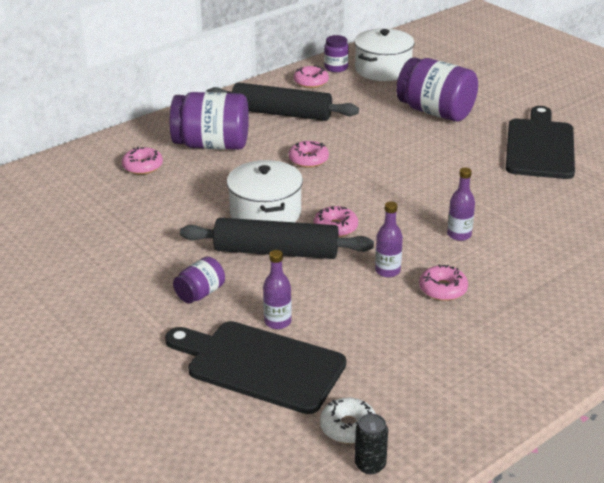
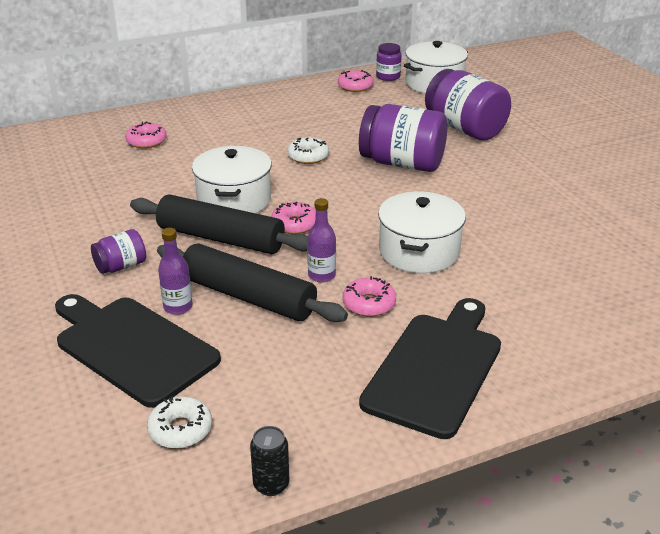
camera: 15 degrees right, 0 degrees up
purple jar [170,92,249,150] -> purple jar moved to [359,104,447,172]
black rolling pin [206,83,359,121] -> black rolling pin moved to [157,243,348,322]
pink donut [289,141,329,168] -> white donut [287,137,329,164]
black can [355,414,388,474] -> black can moved to [250,426,289,496]
purple bottle [447,168,475,241] -> white pot [378,191,466,273]
black cutting board [506,106,575,179] -> black cutting board moved to [359,298,501,439]

